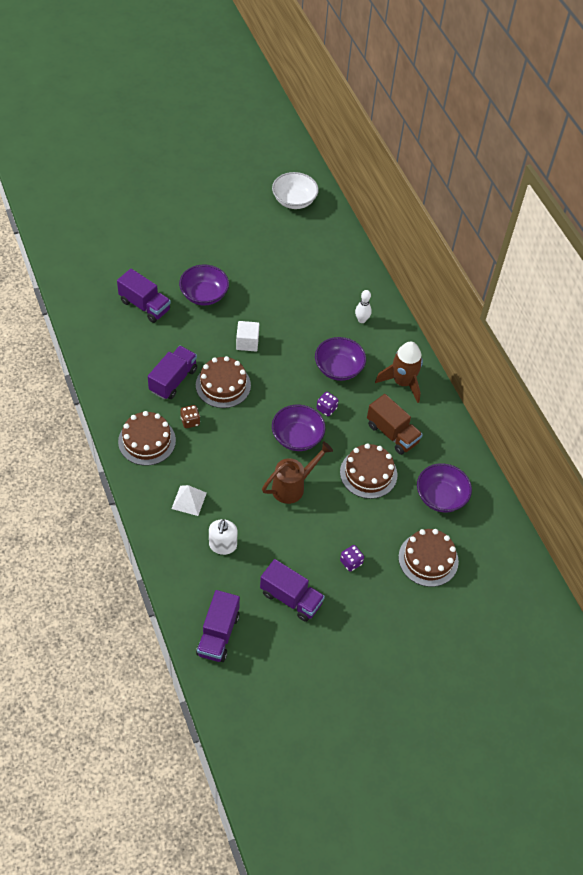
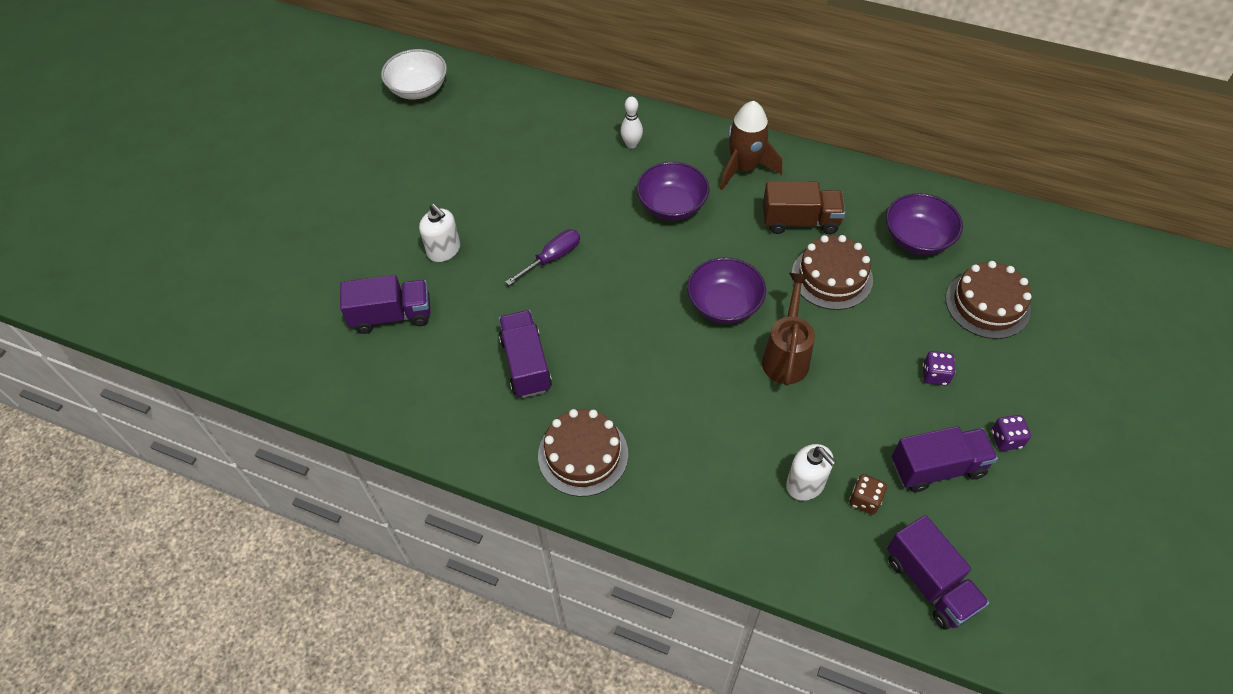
camera: 40 degrees left, 0 degrees up
white pyramid [171,485,207,516] -> none
purple bowl [179,265,229,306] -> white soap dispenser [419,204,460,262]
brown dice [180,405,200,428] -> brown dice moved to [849,474,887,515]
brown cake [196,356,251,408] -> none
white cube [236,321,259,352] -> purple screwdriver [505,229,580,285]
purple dice [317,392,339,416] -> purple dice moved to [991,415,1031,451]

